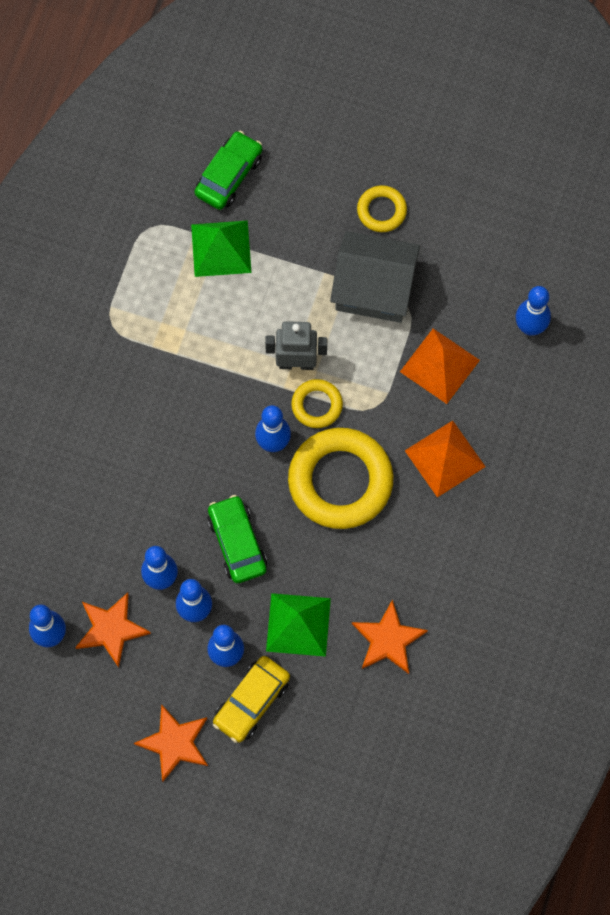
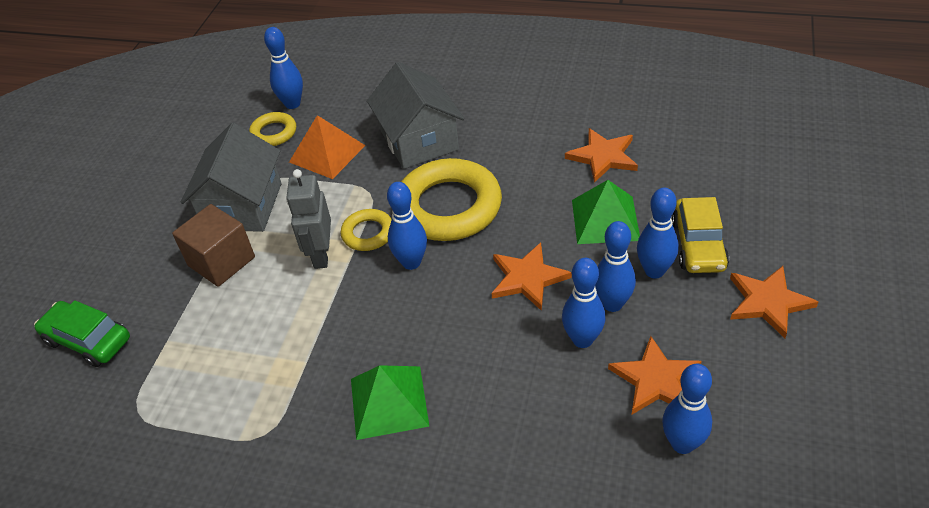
camera: 90 degrees left, 25 degrees down
green pyramid [191,220,252,277] -> green pyramid moved to [351,365,429,440]
green car [207,495,267,583] -> orange star [492,242,572,311]
yellow car [213,656,290,743] -> yellow car turned 60 degrees clockwise [672,197,729,273]
yellow ring [357,185,407,232] -> yellow ring moved to [249,112,296,146]
orange pyramid [405,420,486,497] -> grey house [367,62,464,169]
none -> brown cube [172,204,255,287]

